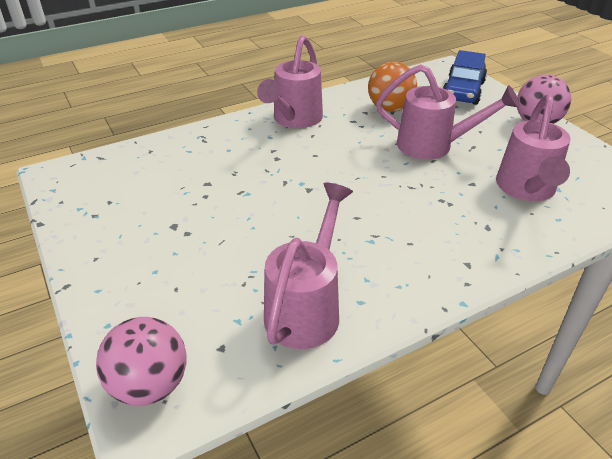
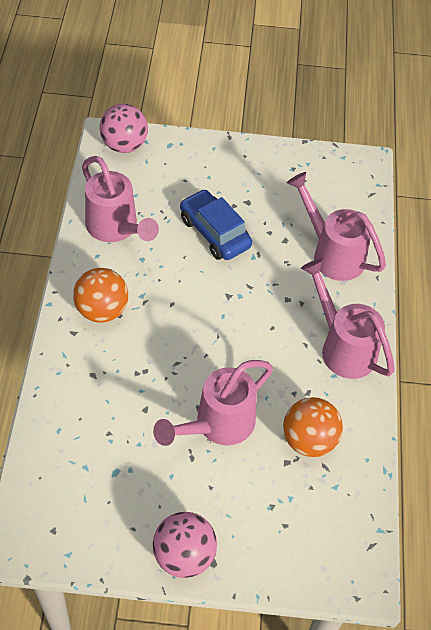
camera: 120 degrees right, 15 degrees up
blue car [443,50,487,105] -> blue car moved to [180,189,252,260]
pink watering can [496,94,570,201] -> pink watering can moved to [287,172,386,281]
none -> orange ball [73,268,128,323]

